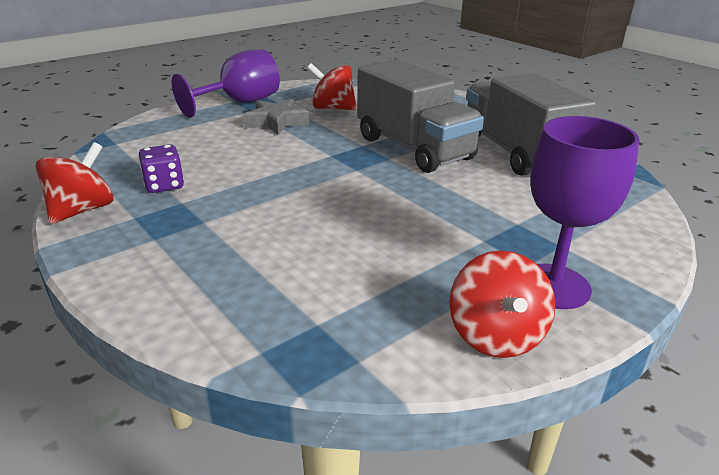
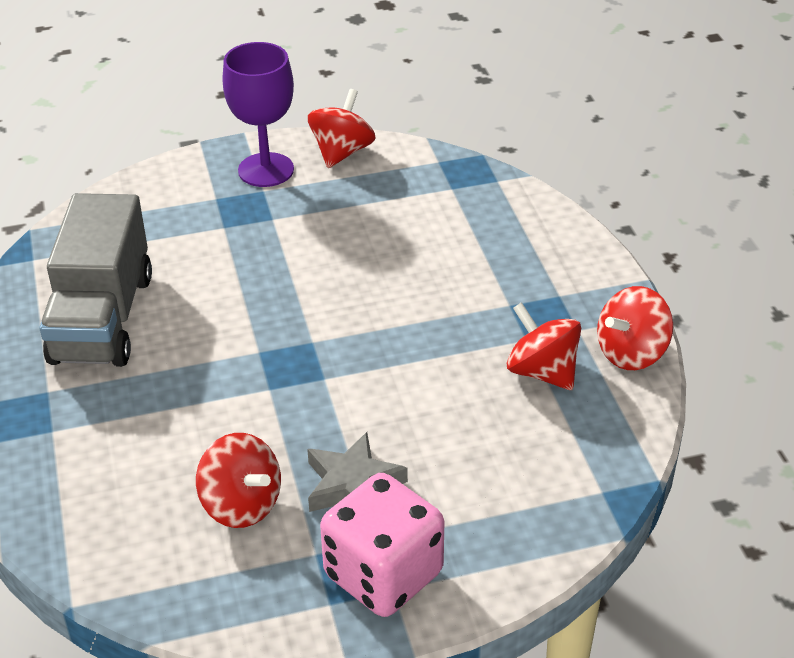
camera: 155 degrees left, 10 degrees up
purple dice [138,145,184,193] -> red spinning top [507,302,581,390]
purple goblet [172,49,280,118] -> pink dice [320,473,444,617]
grey truck [357,59,484,173] -> none

